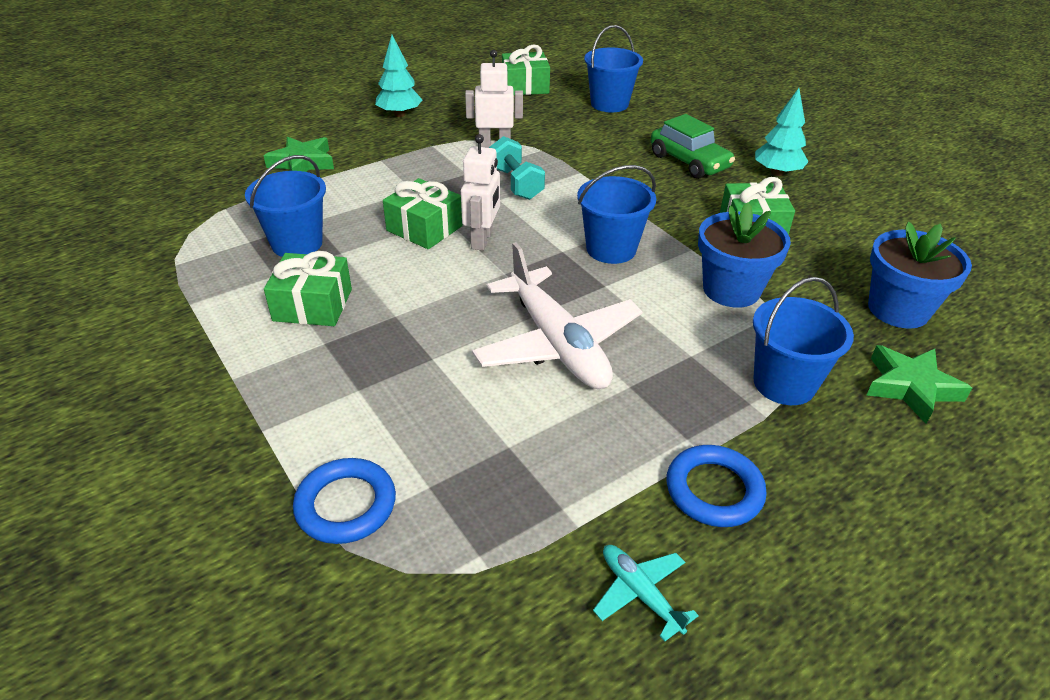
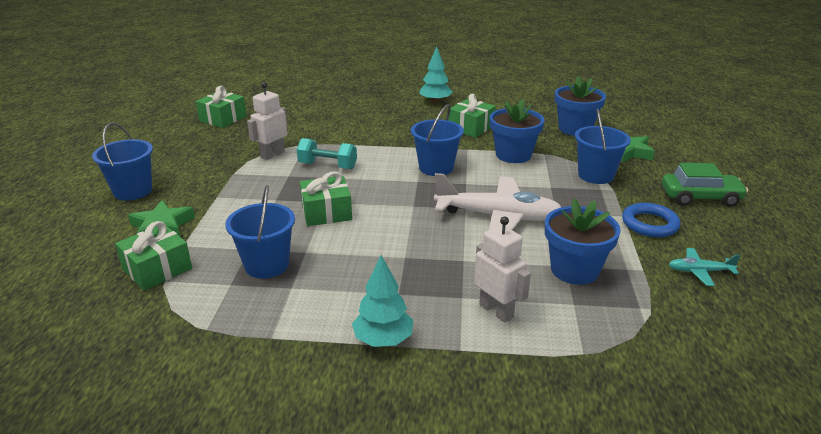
camera: 50 degrees left, 10 degrees down
green gift [264,251,352,326] -> green gift moved to [115,221,192,290]
blue ring [293,458,396,544] -> none
turquoise tree [375,35,422,117] -> turquoise tree moved to [352,255,414,347]
white robot [461,134,500,251] -> white robot moved to [474,216,531,322]
blue bucket [584,25,643,112] -> blue bucket moved to [92,123,153,201]
green car [651,114,735,179] -> green car moved to [662,163,748,207]
none -> blue flower pot [545,199,621,285]

